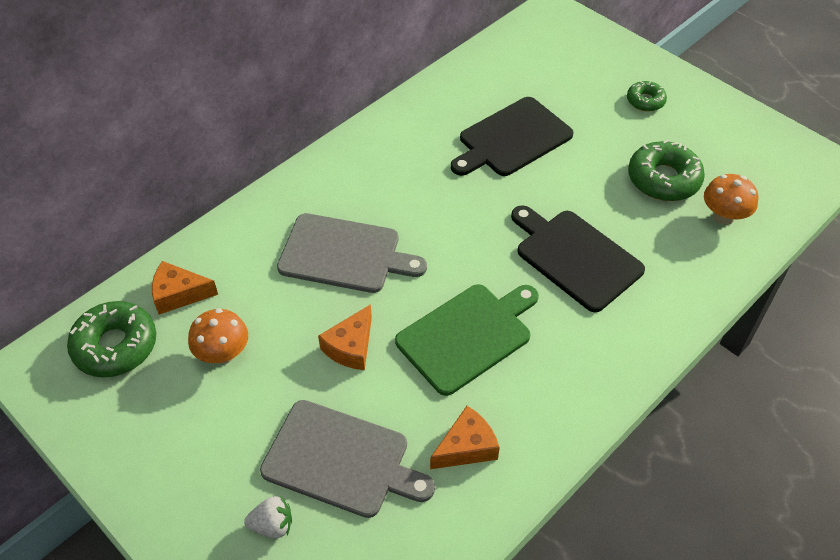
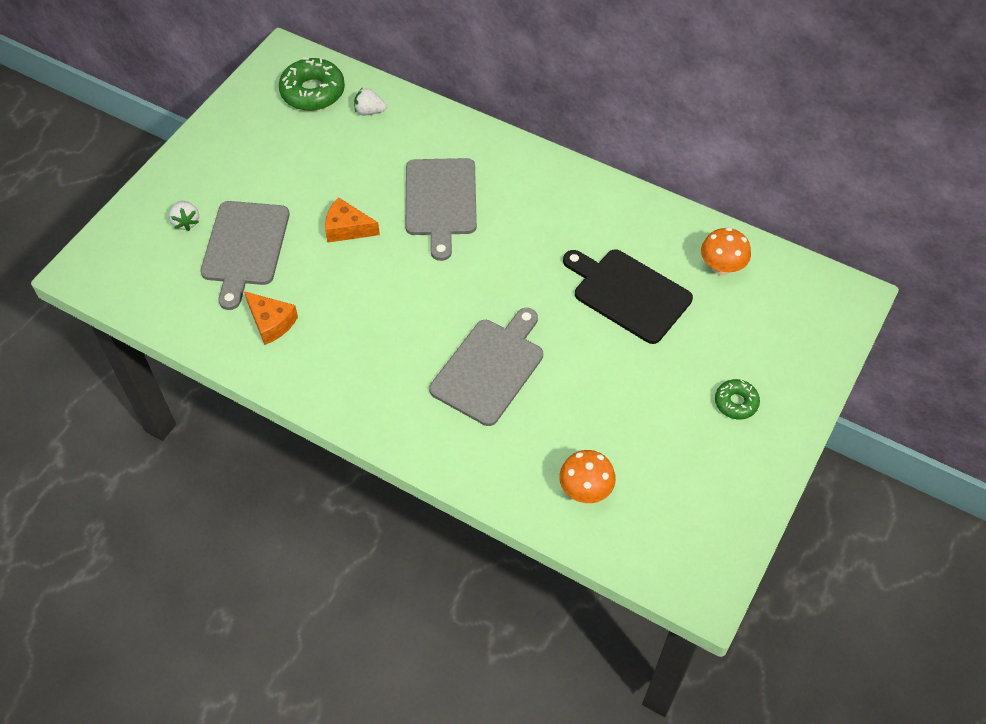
camera: 75 degrees right, 5 degrees up
orange cheese [152,261,218,315] -> white strawberry [354,87,387,116]
orange mushroom [188,308,248,364] -> orange mushroom moved to [701,227,751,276]
green cutting board [395,284,539,396] -> none
black cutting board [511,205,645,312] -> grey cutting board [429,308,543,426]
green donut [628,140,705,201] -> none

